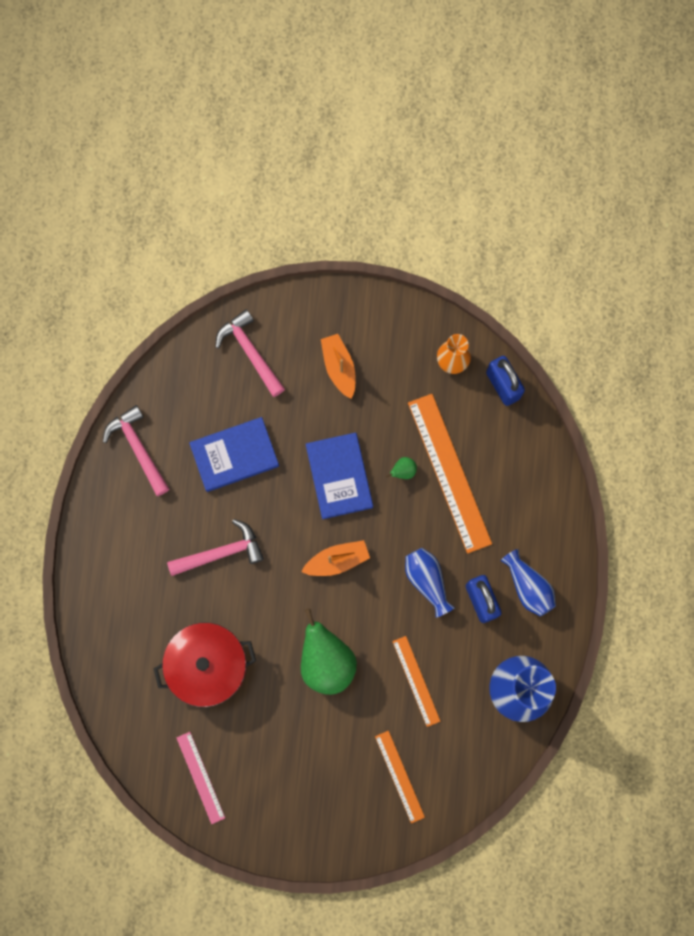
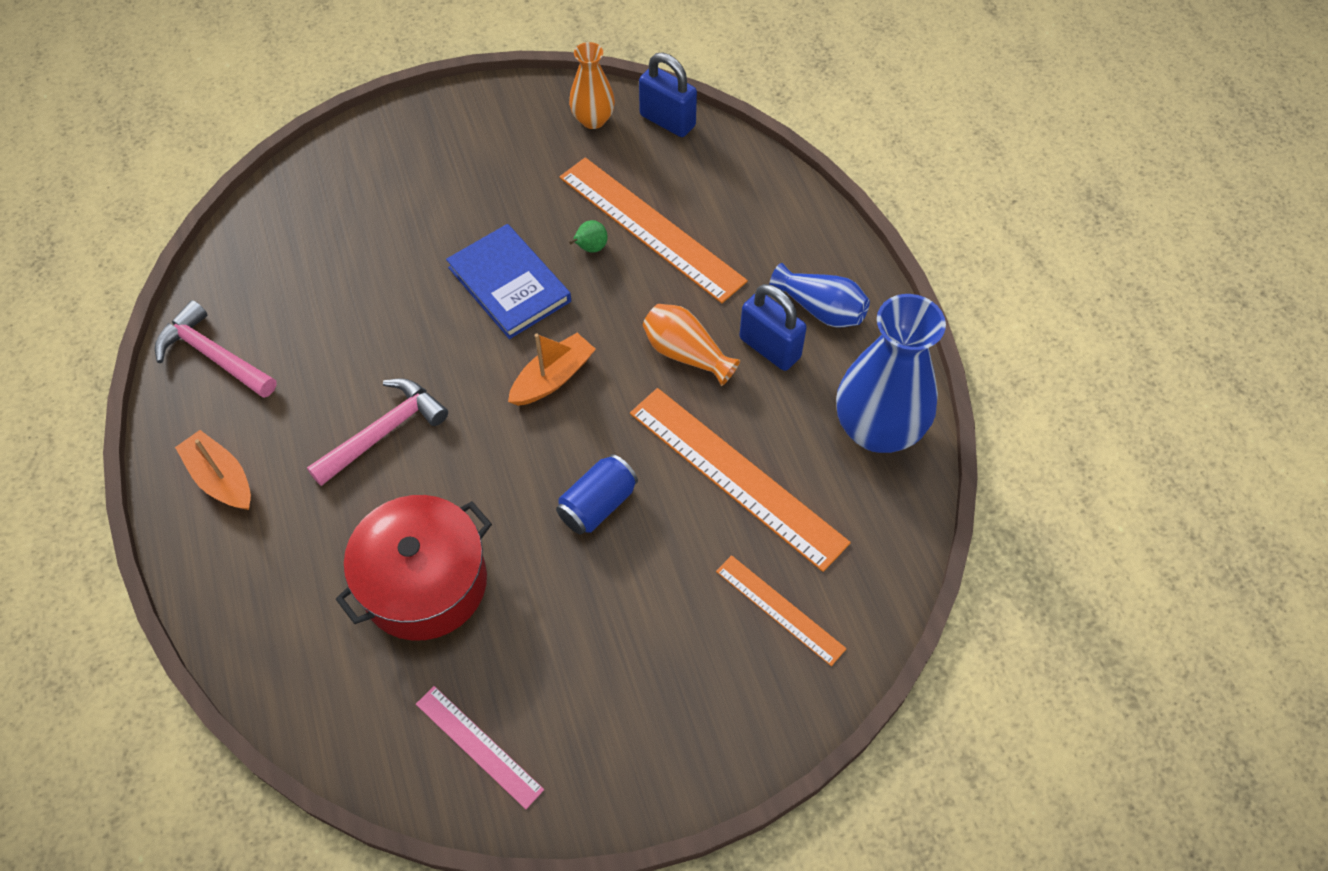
camera: 25 degrees left, 20 degrees down
blue book [189,417,279,492] -> none
pink hammer [215,309,285,397] -> none
green pear [301,608,357,695] -> blue can [556,454,638,535]
orange boat [321,334,356,399] -> orange boat moved to [175,430,251,510]
orange ruler [392,636,441,727] -> orange ruler [630,388,851,572], size x1.84
blue vase [405,548,455,618] -> orange vase [643,304,740,386]

